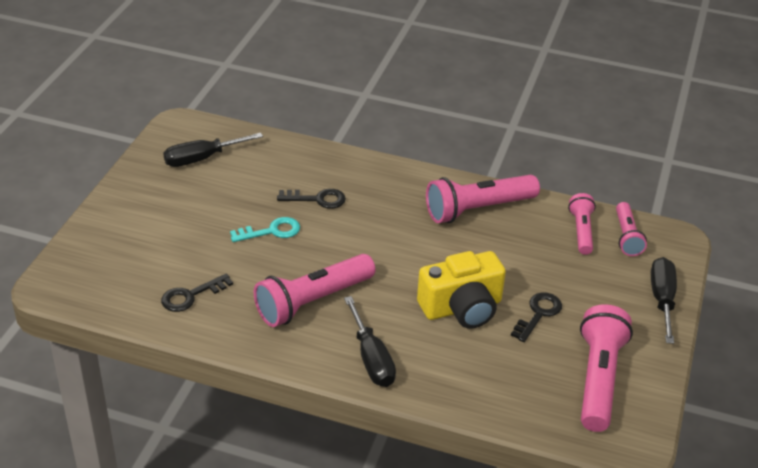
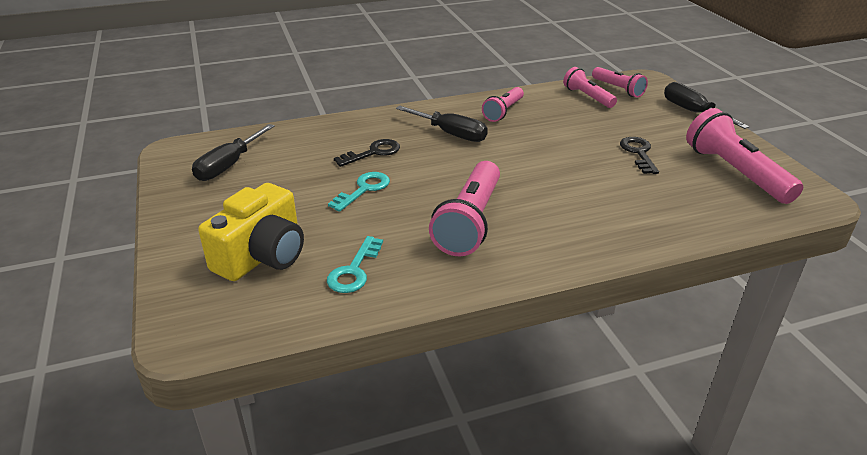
camera: 35 degrees left, 5 degrees down
black key [161,273,233,312] -> turquoise key [327,236,383,293]
black screwdriver [344,296,396,387] -> black screwdriver moved to [396,106,488,142]
yellow camera [417,251,506,329] -> yellow camera moved to [198,183,304,281]
pink flashlight [426,175,540,223] -> pink flashlight [482,87,524,122], size x0.59

